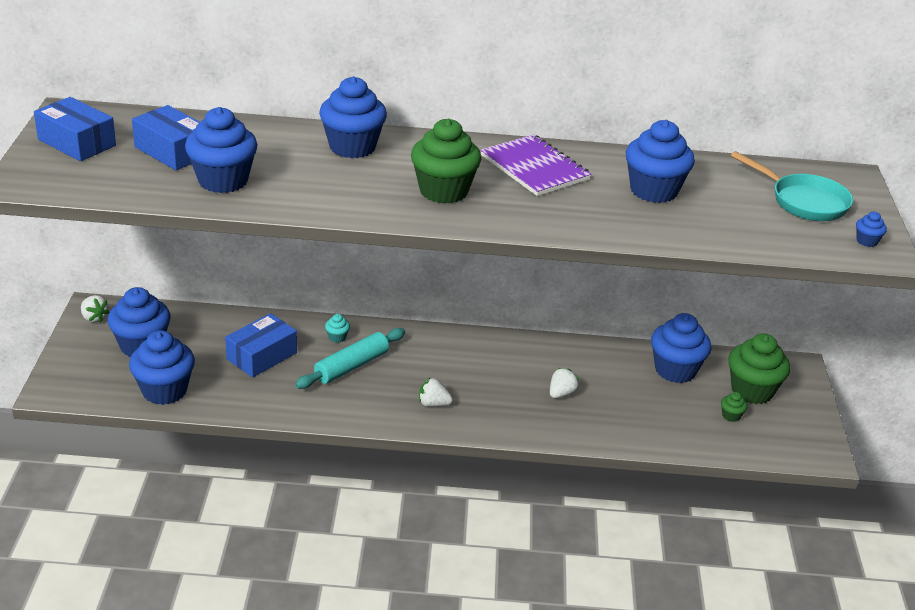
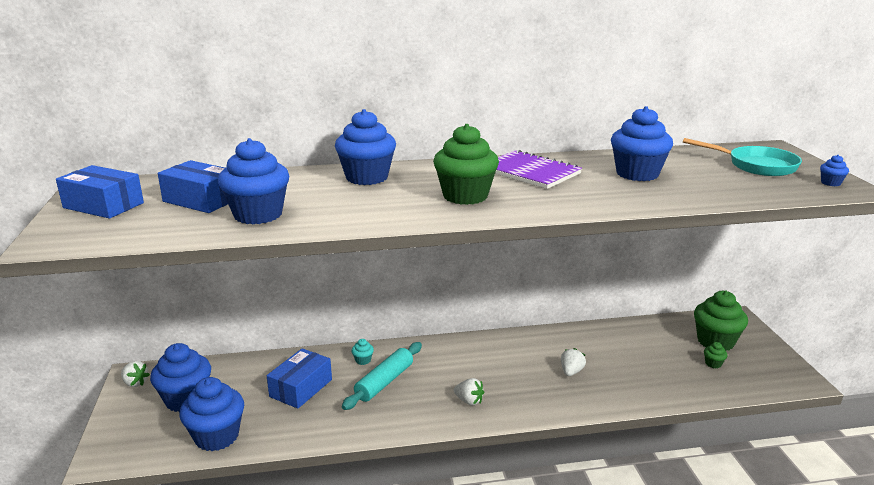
camera: 10 degrees left, 10 degrees down
white strawberry [419,378,453,407] -> white strawberry turned 150 degrees counterclockwise [454,378,484,406]
blue cupcake [651,313,711,383] -> none

